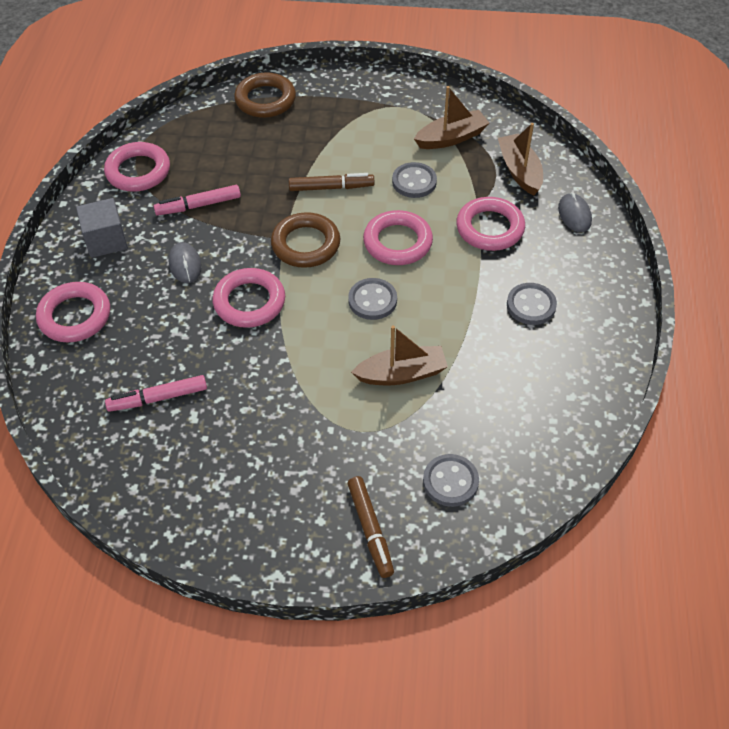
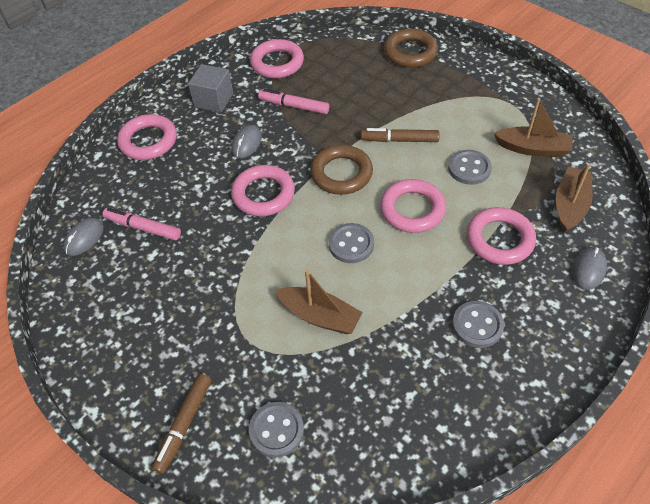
camera: 40 degrees right, 0 degrees up
brown marker [289,173,375,191] -> brown marker turned 150 degrees clockwise [361,128,440,142]
none -> grey mouse [63,218,104,256]

